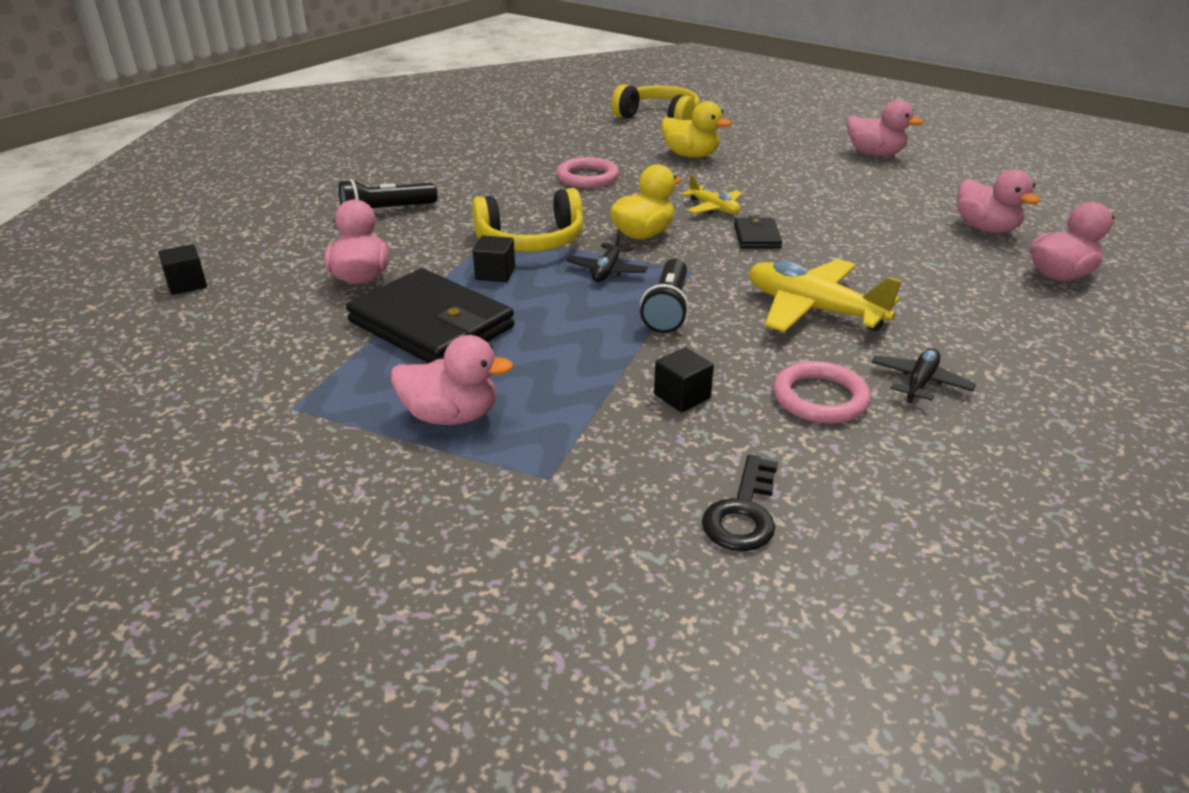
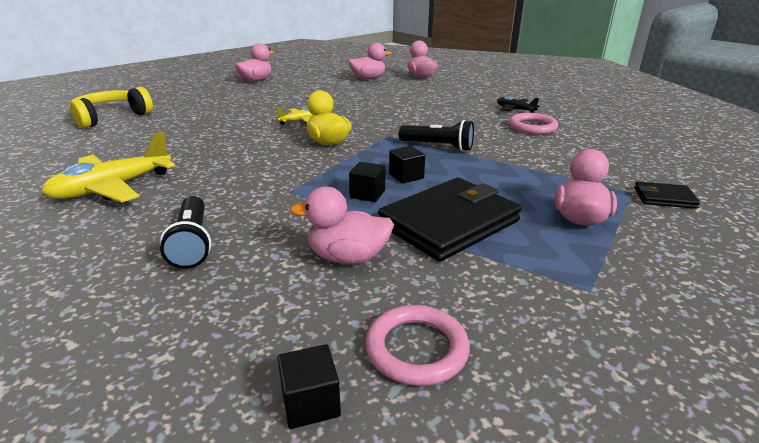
camera: 80 degrees left, 5 degrees down
yellow headphones [472,188,583,252] -> none
pink ring [557,157,619,188] -> pink ring moved to [366,305,470,386]
black plane [566,229,648,282] -> none
black cube [654,347,714,412] -> black cube moved to [389,146,425,184]
yellow duck [661,101,731,158] -> none
black key [702,455,778,551] -> none
black wallet [734,216,782,249] -> black wallet moved to [634,181,700,209]
yellow plane [749,259,902,332] -> yellow plane moved to [42,131,175,203]

